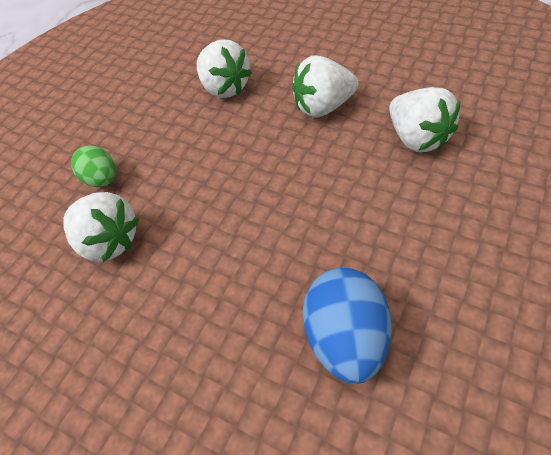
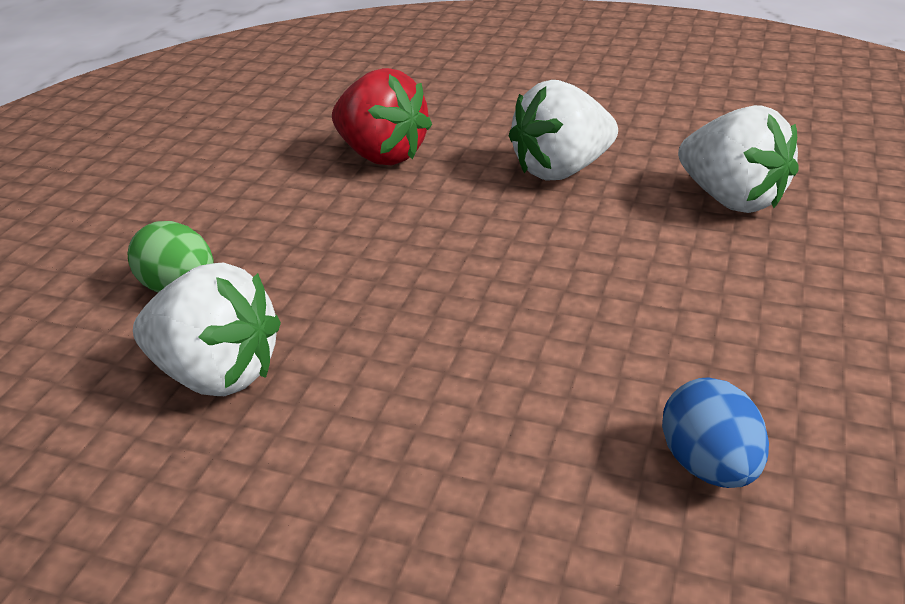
camera: 15 degrees left, 20 degrees down
white strawberry [197,39,252,98] -> red strawberry [332,68,432,165]
blue egg [303,268,392,384] -> blue egg [662,377,769,488], size x0.63

